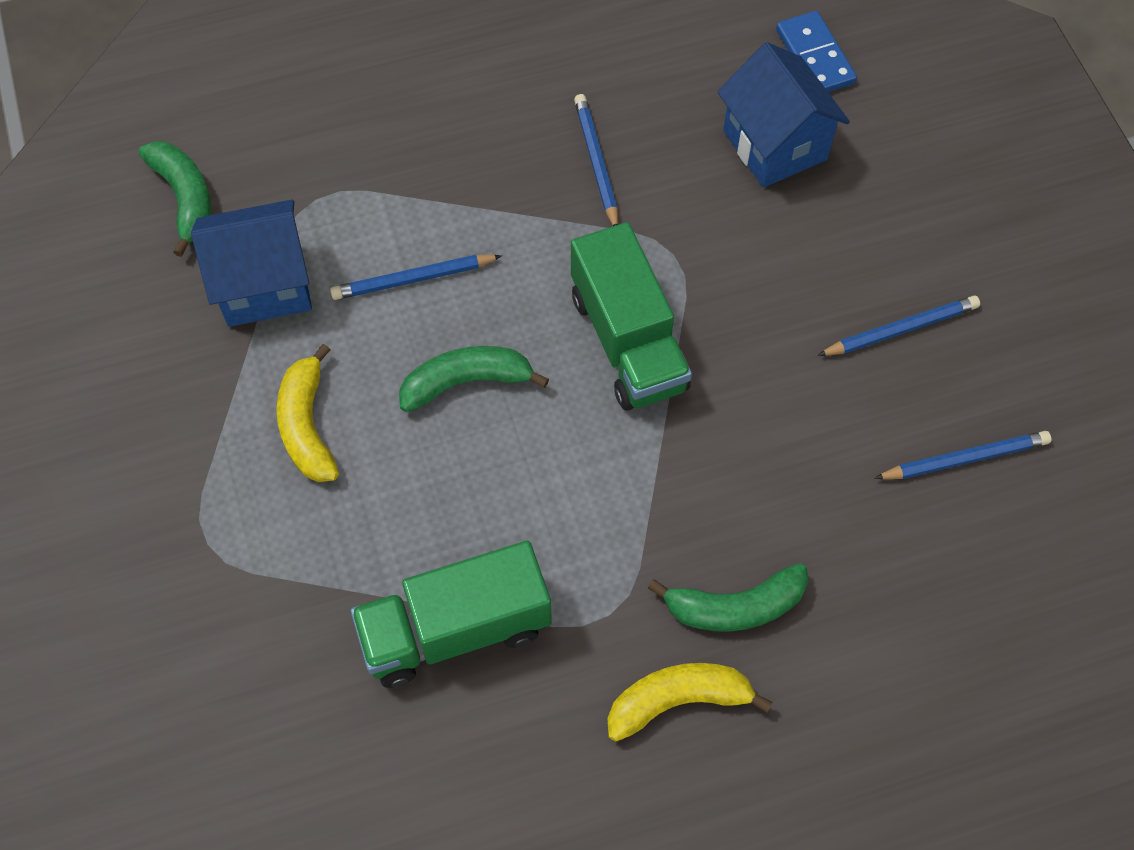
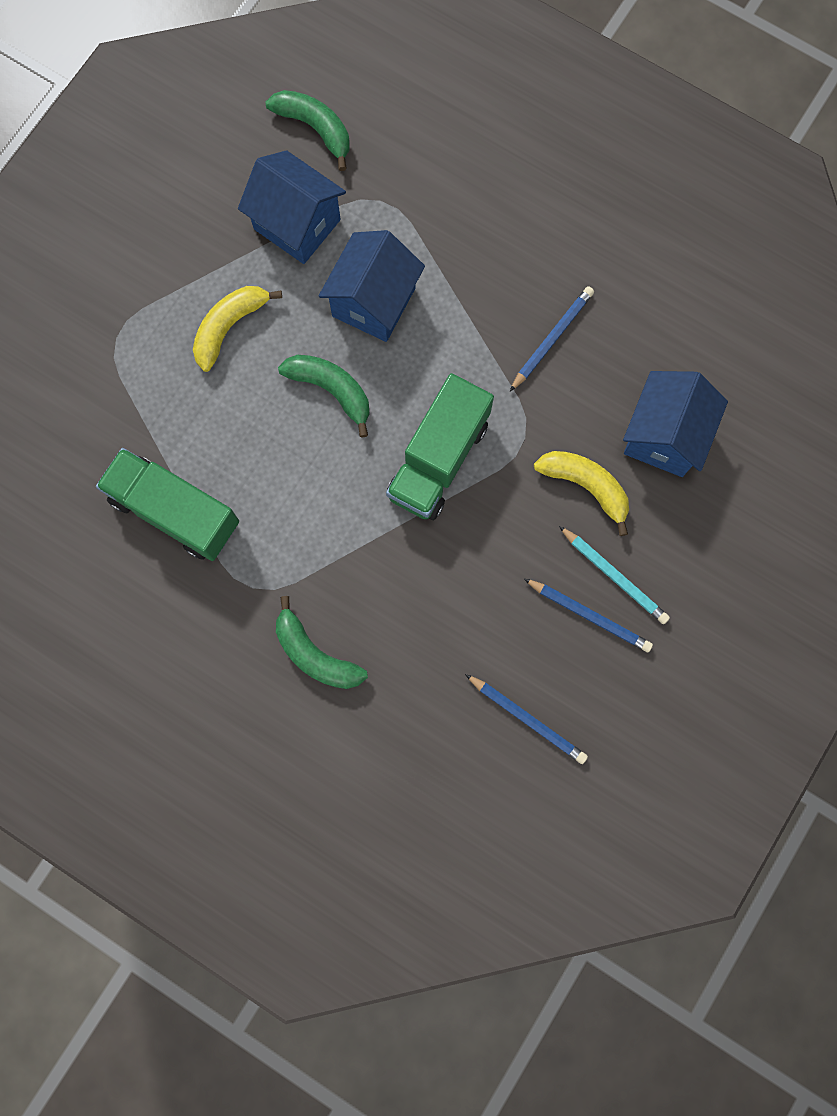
camera: 50 degrees right, 15 degrees up
green banana [139,141,211,257] -> green banana turned 75 degrees counterclockwise [265,90,350,171]
blue pencil [330,255,502,300] -> blue house [319,230,425,342]
yellow banana [607,663,773,741] -> yellow banana moved to [534,451,629,536]
blue domino [776,11,857,92] -> none
none -> turquoise pencil [559,526,670,624]

